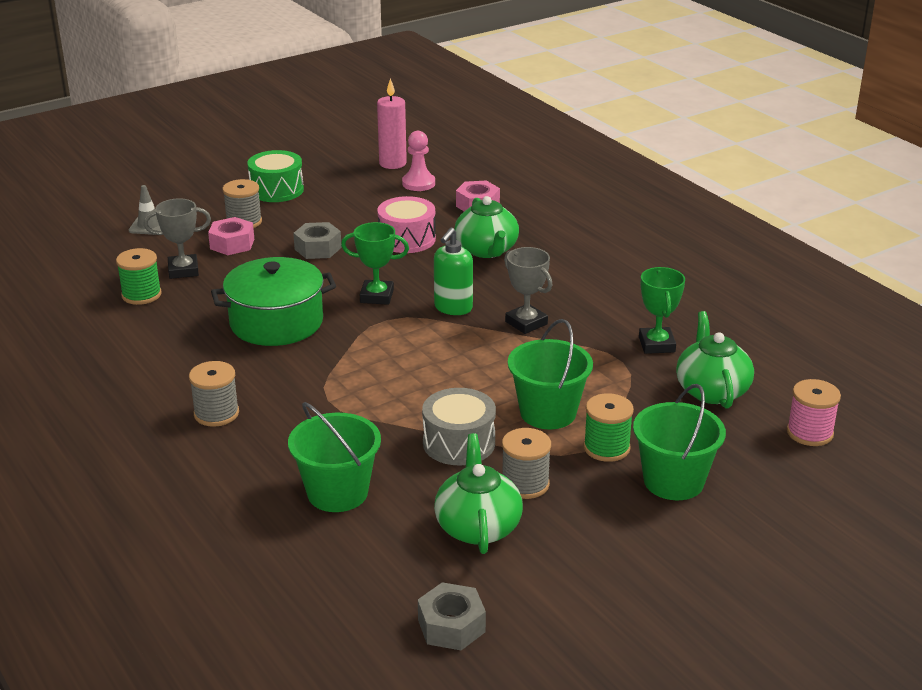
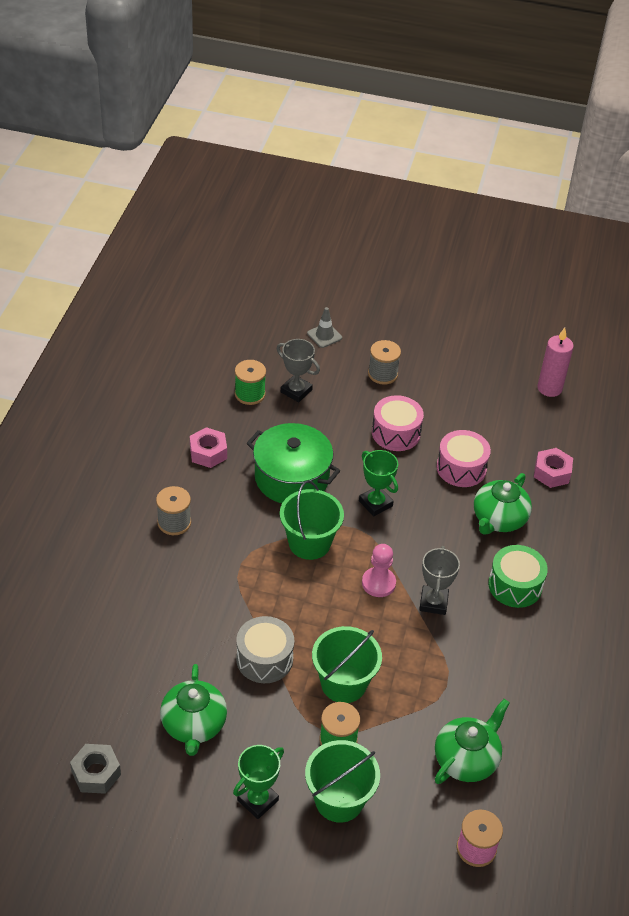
camera: 45 degrees right, 15 degrees up
pink nut [208,217,254,255] -> pink nut moved to [190,427,227,468]
green drum [247,150,304,202] -> green drum moved to [488,545,548,608]
green bucket [288,402,381,512] -> green bucket moved to [280,480,344,560]
grey nut [293,222,342,259] -> pink drum [372,395,424,451]
pink pawn [402,131,435,191] -> pink pawn moved to [362,544,396,597]
green soap dispenser [434,228,473,315] -> none
green teapot [434,433,523,554] -> green teapot turned 135 degrees clockwise [160,664,227,756]
grey spool [502,428,551,499] -> none
green trophy [639,267,685,354] -> green trophy moved to [233,745,284,819]

